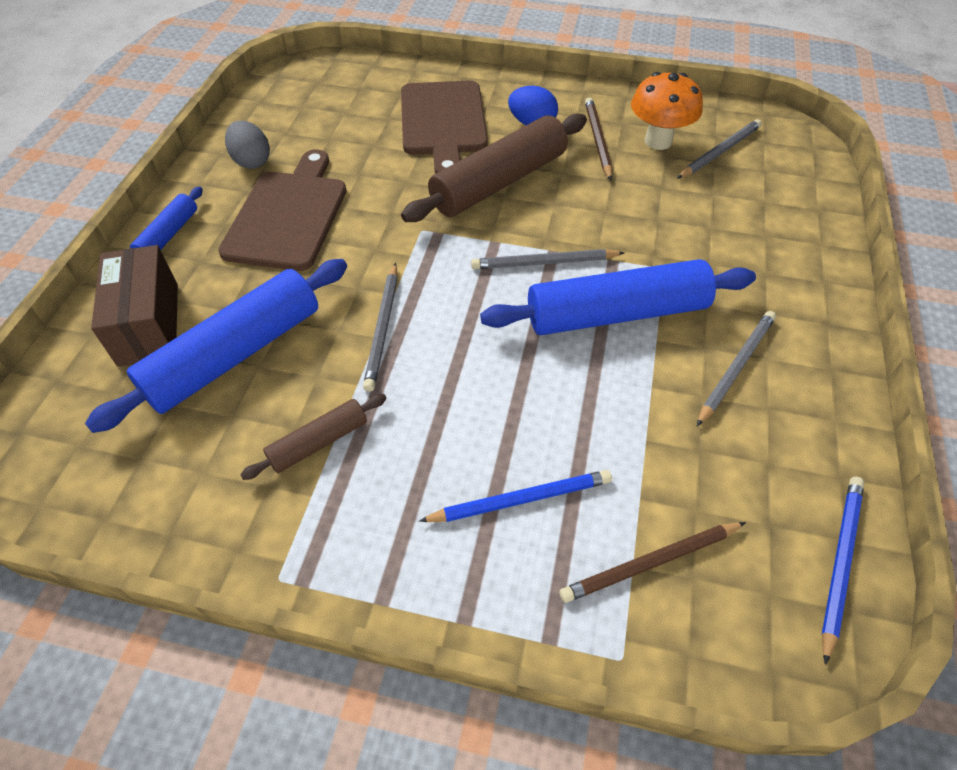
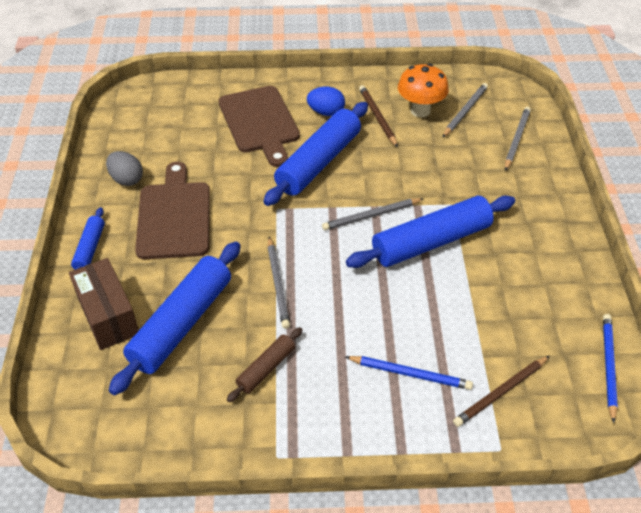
camera: 15 degrees left, 5 degrees down
brown rolling pin [401,113,587,222] -> blue rolling pin [263,102,368,206]
blue pencil [419,470,612,522] -> blue pencil turned 45 degrees clockwise [345,356,473,390]
grey pencil [697,311,776,426] -> grey pencil moved to [505,107,531,171]

